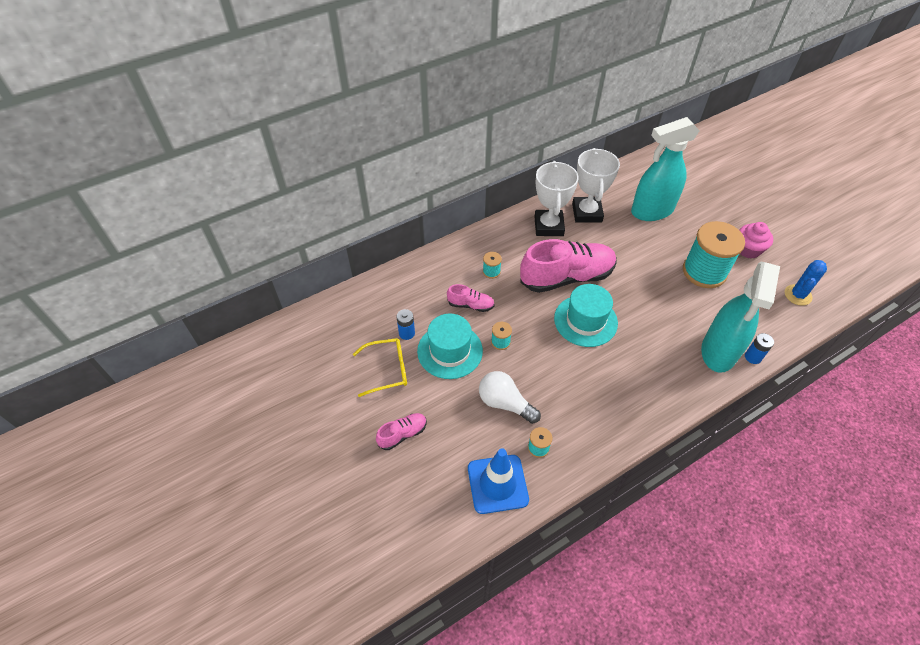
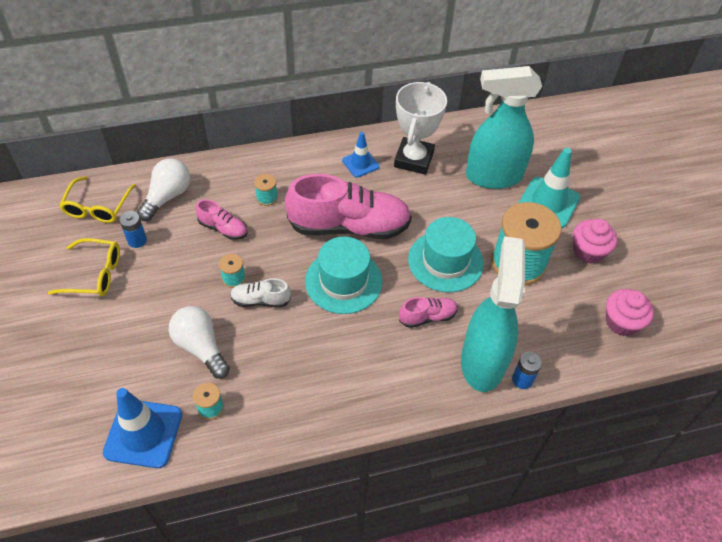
camera: 15 degrees right, 0 degrees up
pink shoe [376,413,427,450] -> pink shoe moved to [399,297,458,328]
turquoise hat [417,314,483,379] -> turquoise hat moved to [408,217,484,292]
white trophy [534,161,579,236] -> blue traffic cone [342,132,379,178]
turquoise spray bottle [701,262,780,373] -> turquoise spray bottle turned 150 degrees clockwise [461,236,525,392]
blue cactus [785,260,827,306] -> pink cupcake [606,289,654,336]
none -> yellow glasses [59,176,136,223]
none -> white light bulb [137,158,190,221]
none -> white shoe [230,278,291,307]
none -> turquoise traffic cone [519,148,580,228]

